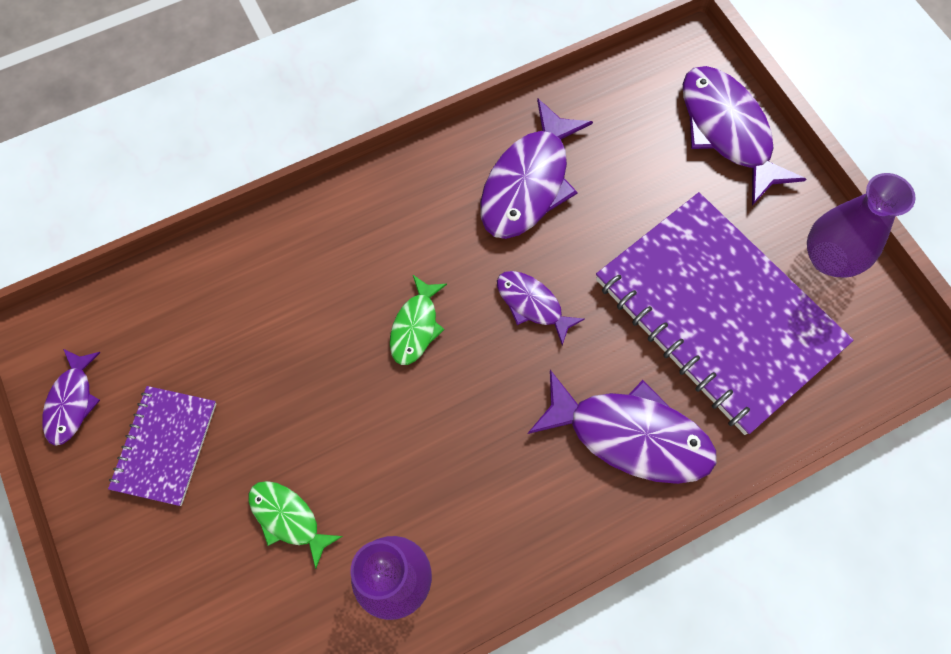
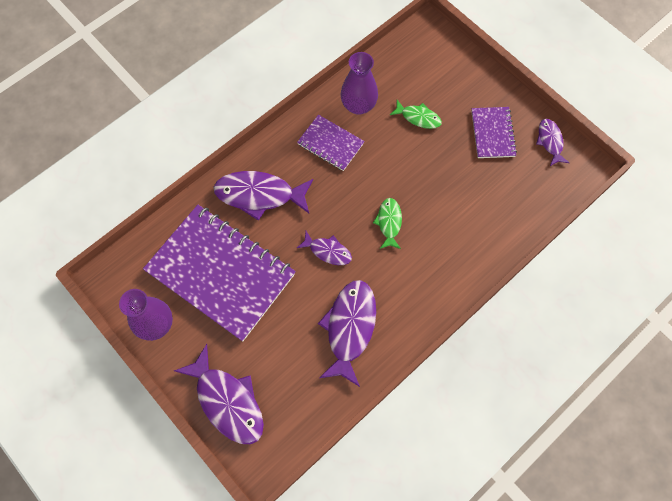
camera: 165 degrees right, 0 degrees up
none -> purple notebook [297,115,365,171]

